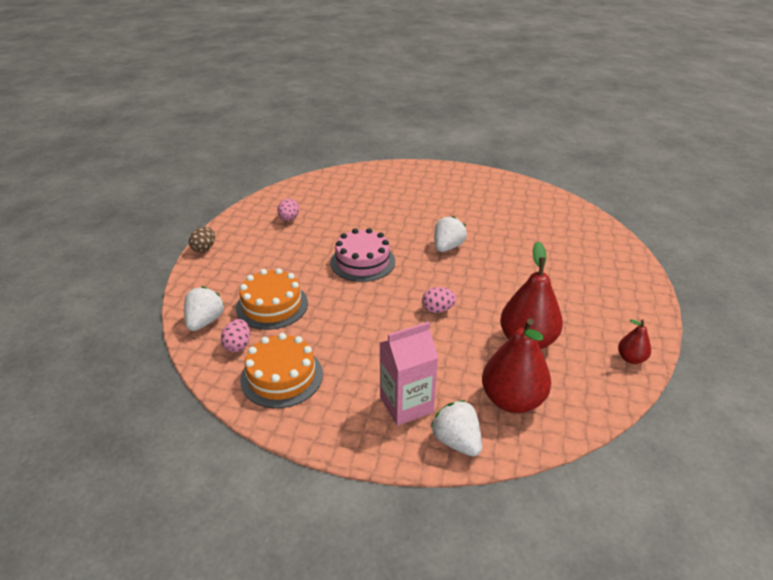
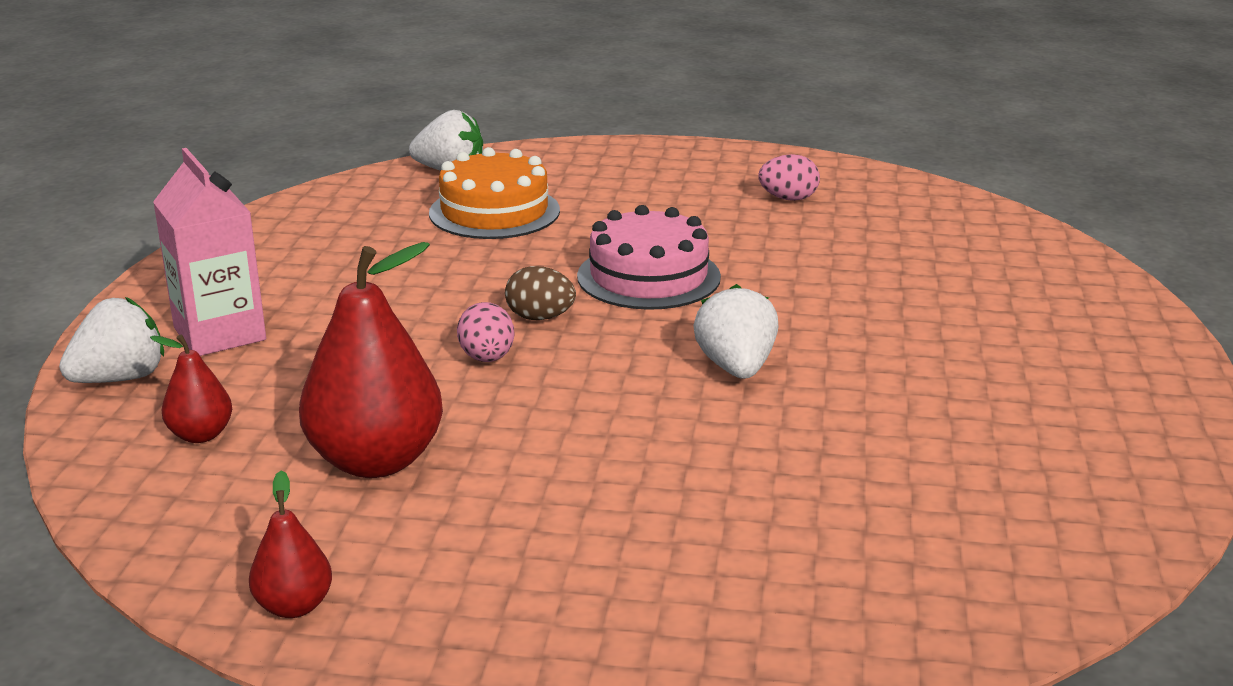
camera: 85 degrees right, 10 degrees down
brown egg [189,227,215,253] -> brown egg moved to [505,266,576,320]
pink egg [221,319,250,352] -> none
orange cake [240,333,323,408] -> none
white strawberry [434,216,467,252] -> white strawberry turned 120 degrees counterclockwise [693,284,778,379]
red pear [482,318,551,413] -> red pear [150,334,232,443], size x0.50

